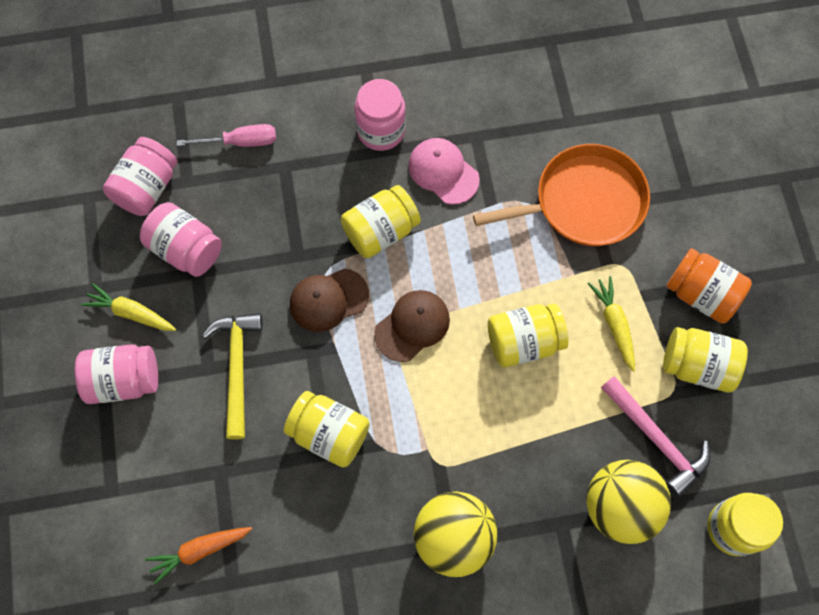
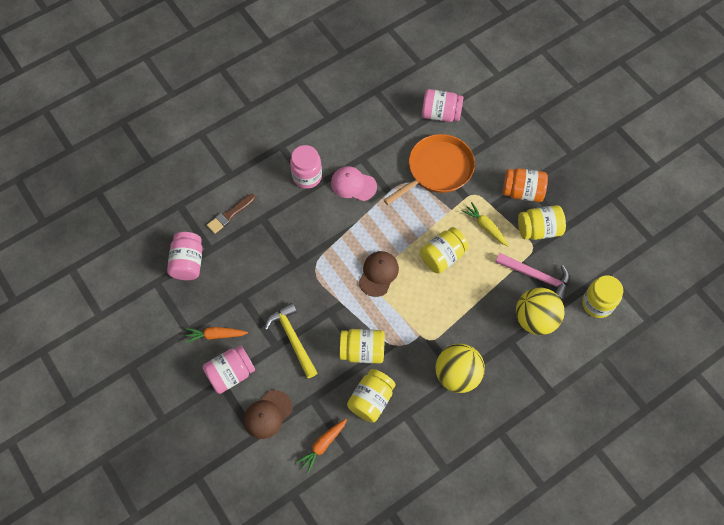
camera: 25 degrees left, 5 degrees down
yellow carrot [81,283,176,331] -> orange carrot [185,327,248,343]
pink jar [140,202,222,277] -> pink jar moved to [422,89,463,122]
pink screwdriver [177,124,276,147] -> brown brush [207,194,255,234]
brown cap [290,268,369,332] -> brown cap moved to [244,390,293,439]
yellow jar [341,185,421,258] -> yellow jar moved to [347,369,396,423]

